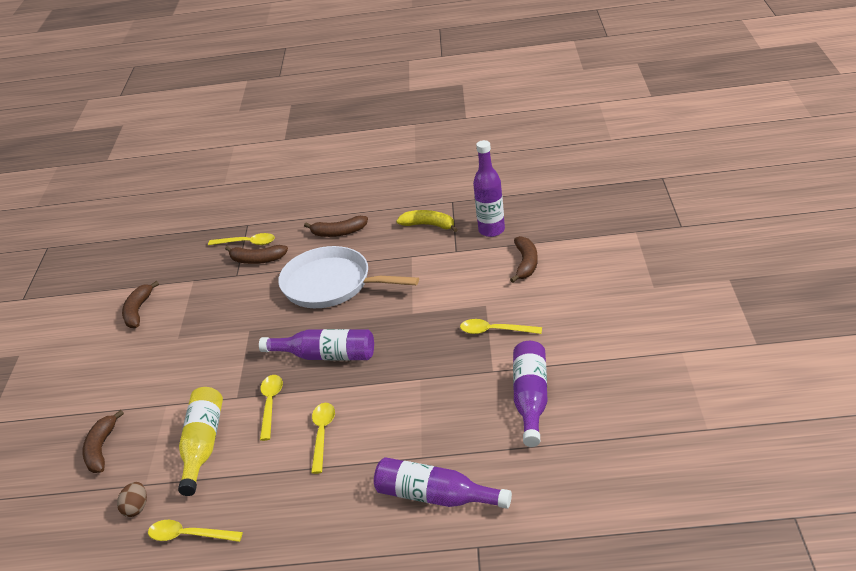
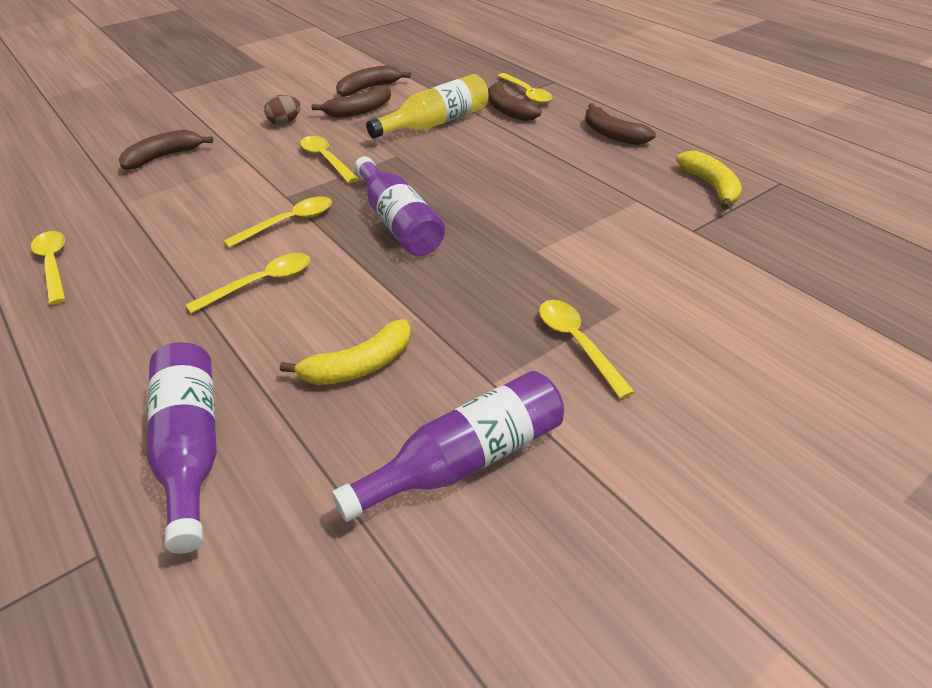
camera: 50 degrees right, 5 degrees up
brown egg [117,482,147,517] -> brown egg moved to [264,95,301,125]
yellow bottle [178,387,223,496] -> yellow bottle moved to [366,74,489,139]
white pan [278,246,419,308] -> none
purple bottle [473,140,505,237] -> none
brown banana [510,236,538,283] -> brown banana moved to [311,85,391,118]
none -> yellow banana [280,319,411,385]
none -> yellow spoon [300,136,359,183]

